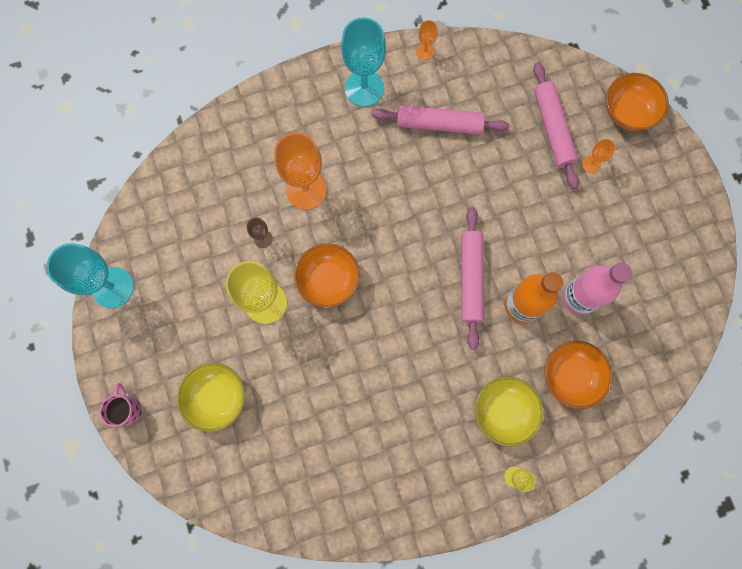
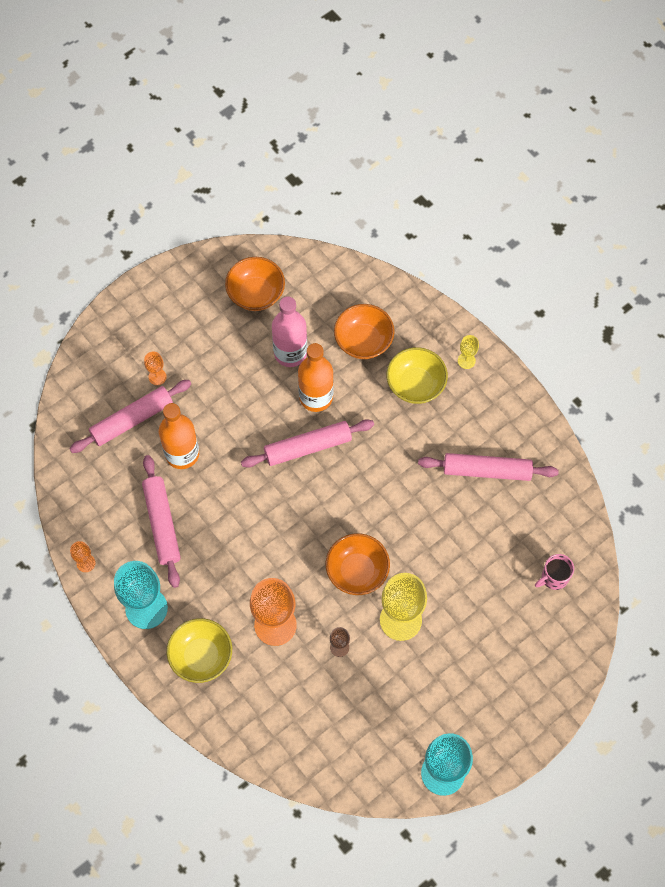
camera: 110 degrees left, 10 degrees down
pink mug [100,383,141,427] -> pink mug moved to [535,554,574,590]
yellow bowl [177,363,245,432] -> yellow bowl moved to [167,618,232,683]
orange bowl [606,73,669,131] -> orange bowl moved to [225,257,285,311]
none -> orange bottle [159,403,199,469]
none -> pink rolling pin [418,453,559,481]

